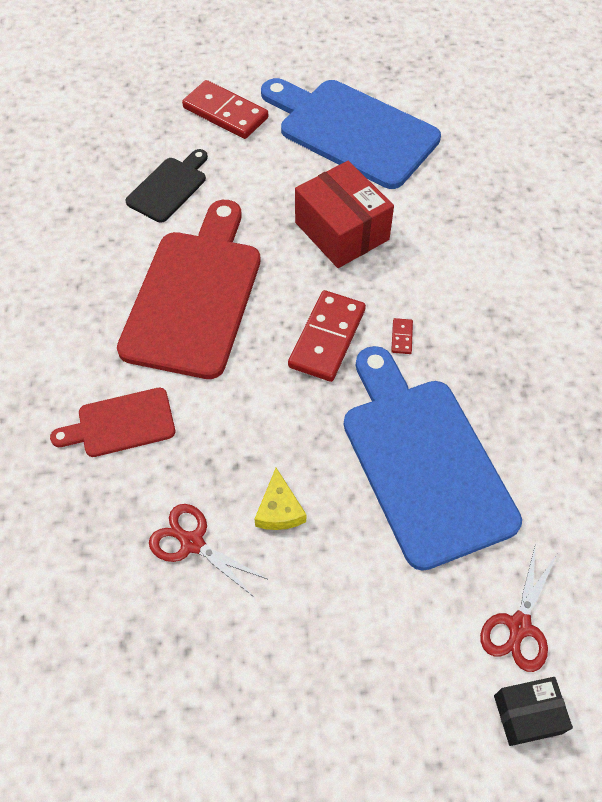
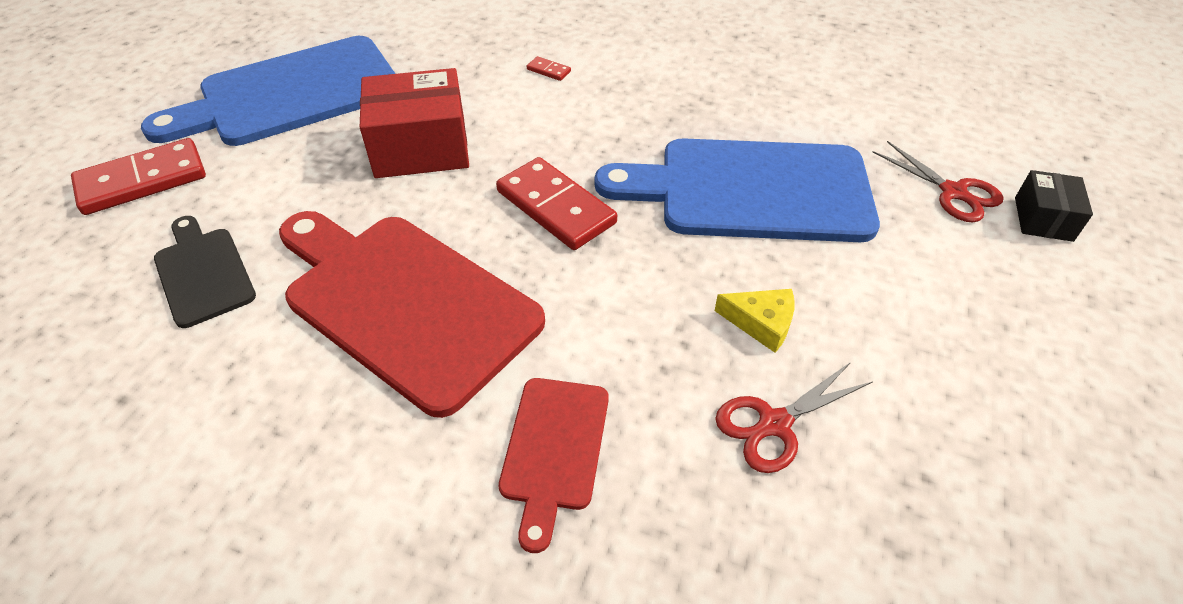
camera: 65 degrees left, 10 degrees down
red domino [391,318,413,354] -> red domino moved to [527,56,571,81]

